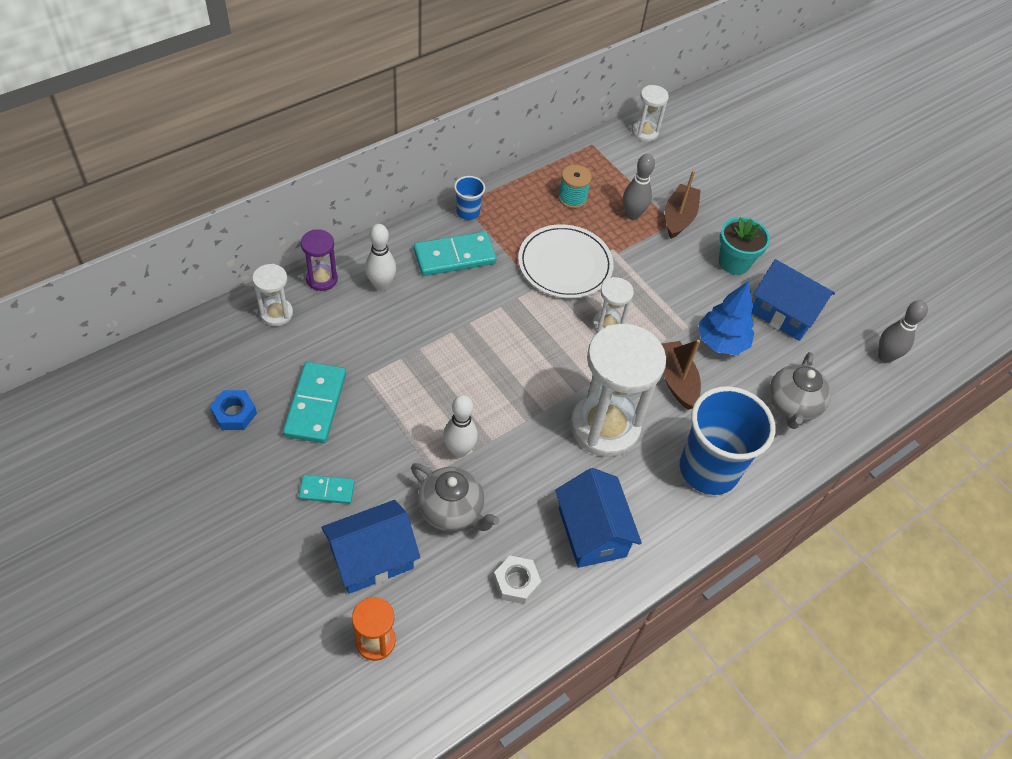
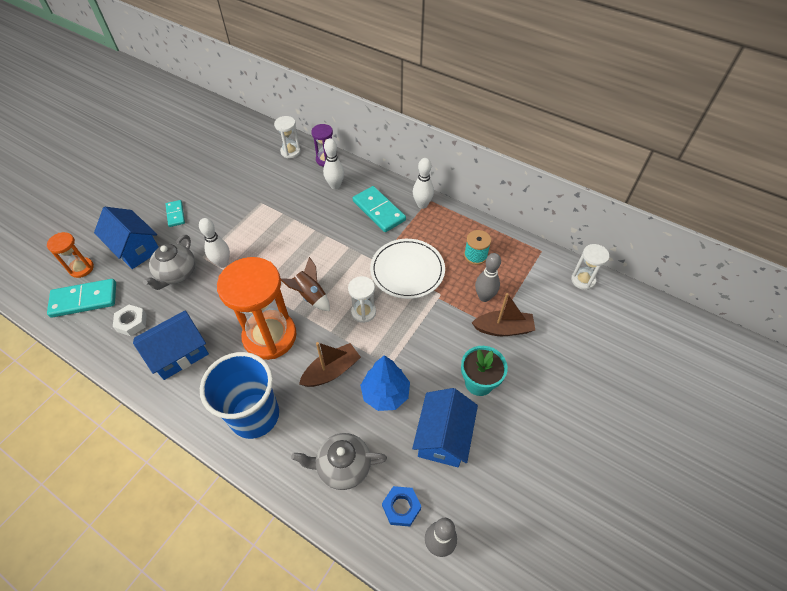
camera: 75 degrees right, 0 degrees up
blue nut [210,390,257,430] -> blue nut moved to [382,486,421,526]
turquoise domino [283,362,346,443] -> turquoise domino moved to [47,279,116,318]
blue cup [454,176,485,220] -> white bowling pin [413,158,434,209]
white hourglass [570,324,666,457] -> orange hourglass [217,257,297,360]
none -> brown rocket [281,257,330,311]

